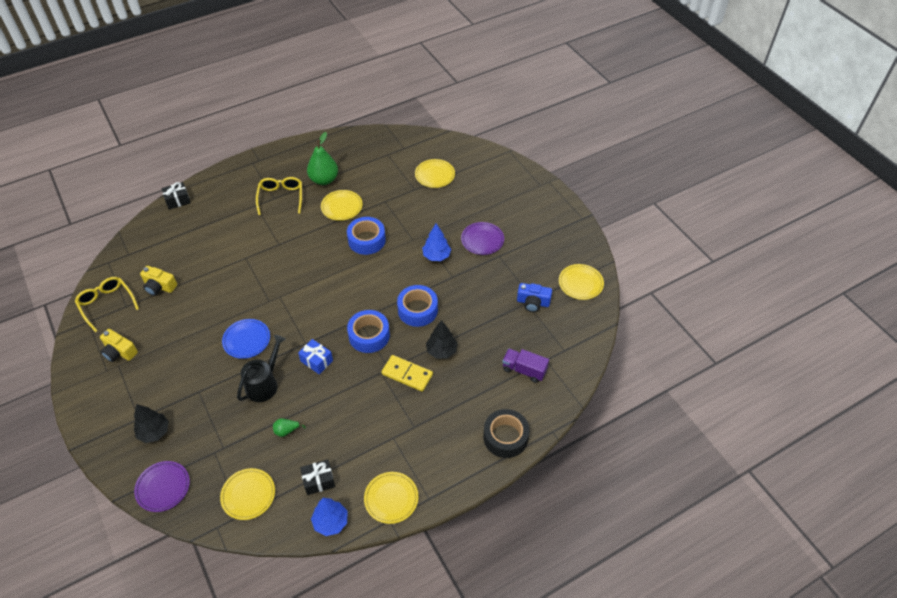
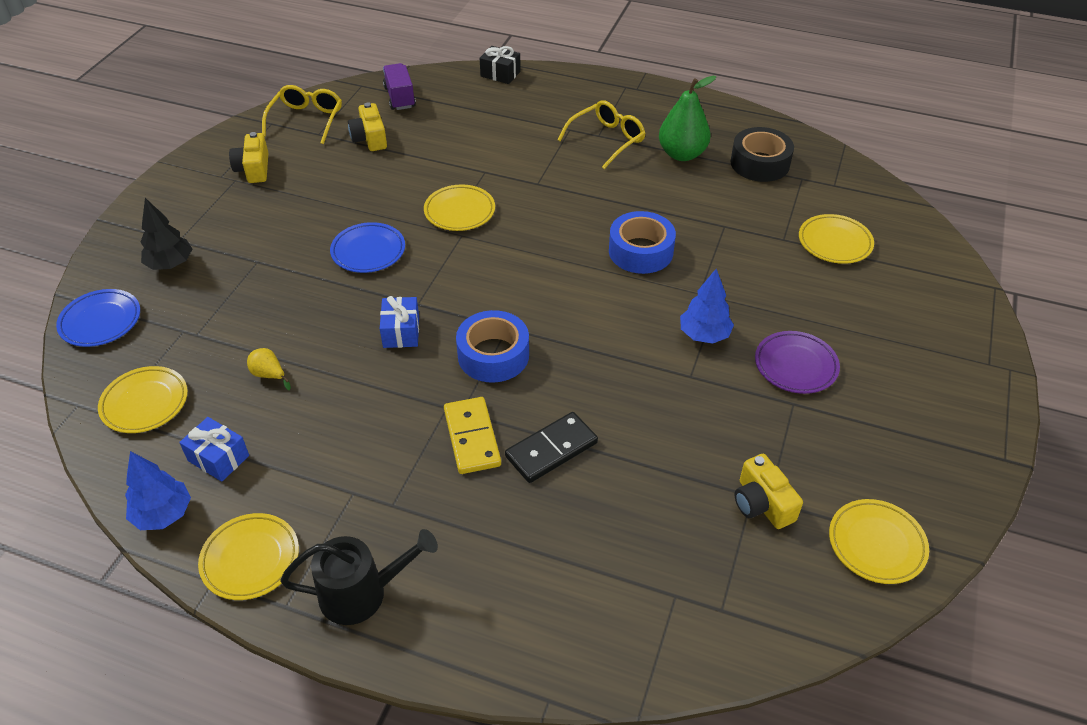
camera: 50 degrees right, 5 degrees down
purple plate [134,461,190,512] -> blue plate [56,289,140,347]
black watering can [237,335,286,402] -> black watering can moved to [280,529,438,625]
green pear [273,418,306,437] -> yellow pear [247,348,291,390]
black gift [300,460,335,495] -> blue gift [179,417,249,482]
yellow plate [321,190,363,221] -> yellow plate moved to [424,185,495,231]
blue tape [397,285,438,327] -> none
black tree [426,320,458,359] -> black domino [505,412,598,483]
black tape [483,409,530,458] -> black tape moved to [731,127,794,182]
purple truck [502,349,549,383] -> purple truck moved to [383,63,416,110]
blue camera [517,283,552,312] -> yellow camera [734,454,803,529]

